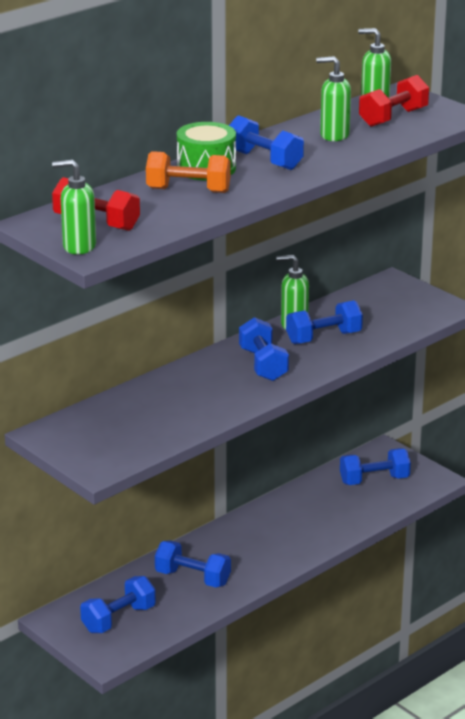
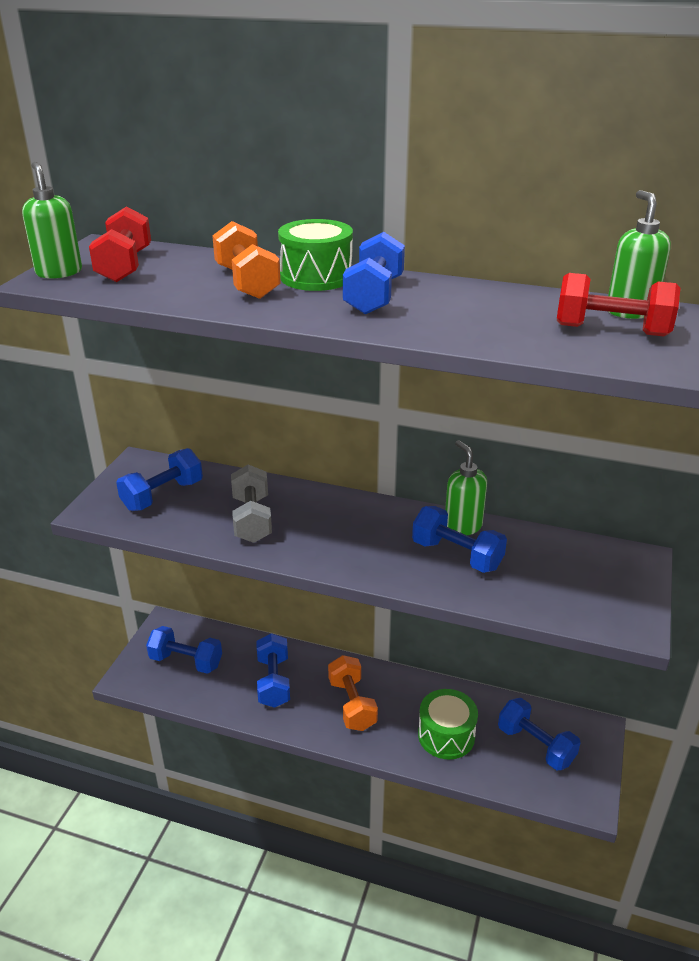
camera: 60 degrees right, 5 degrees up
blue dumbbell [239,317,289,381] -> blue dumbbell moved to [116,448,203,511]
green soap dispenser [316,56,351,141] -> none
none -> grey dumbbell [231,465,272,543]
none -> orange dumbbell [328,655,378,731]
none -> green drum [418,689,478,760]

